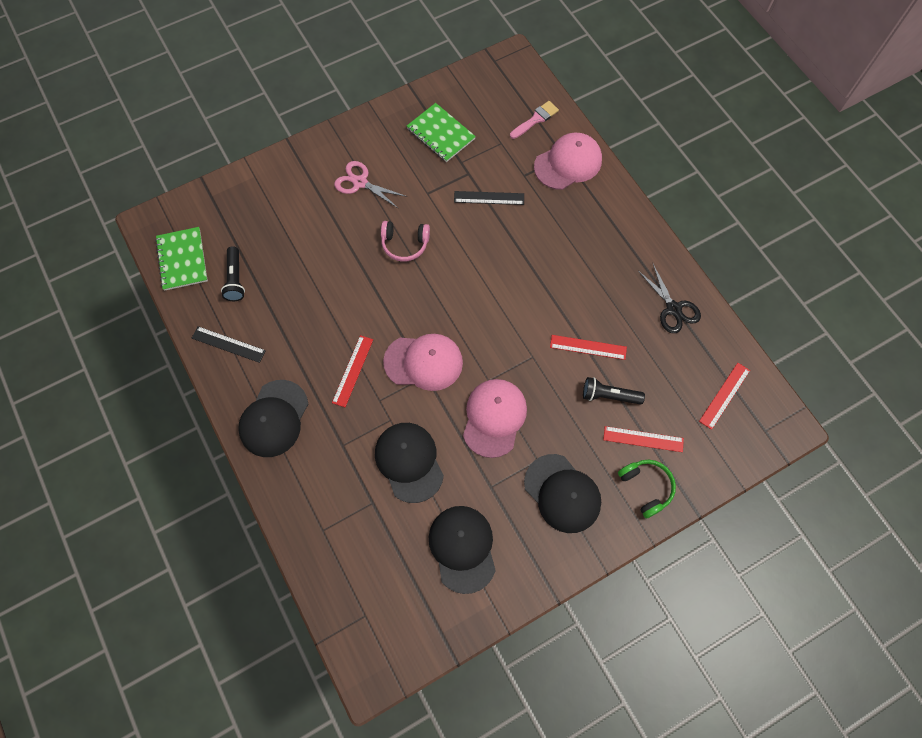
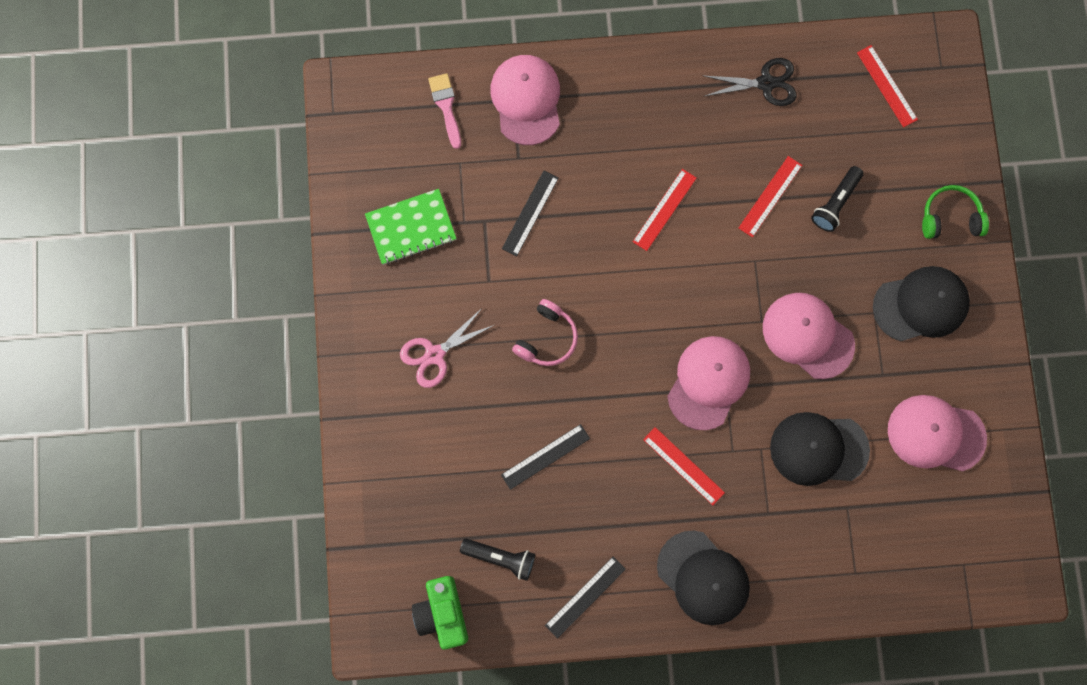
camera: 65 degrees left, 10 degrees up
green notebook [155,227,208,291] -> green camera [412,576,468,650]
black cap [429,506,496,594] -> pink cap [888,395,987,471]
red ruler [603,426,684,452] -> red ruler moved to [633,169,696,251]
none -> black ruler [501,424,590,490]

